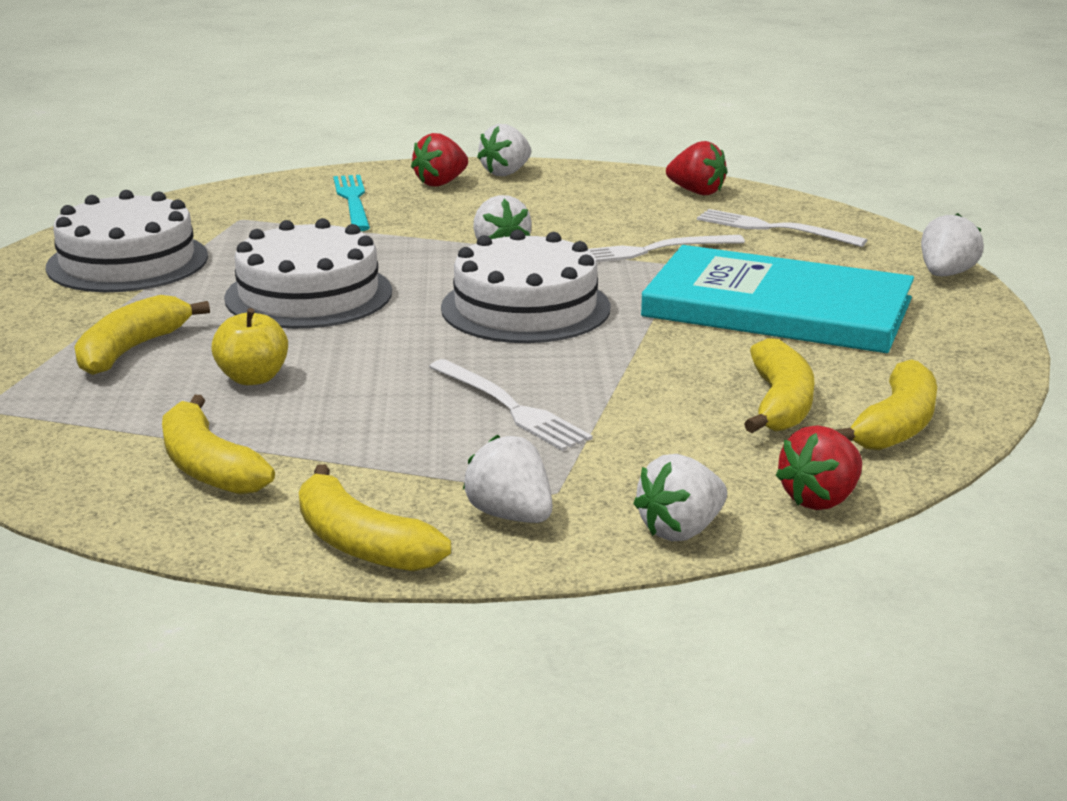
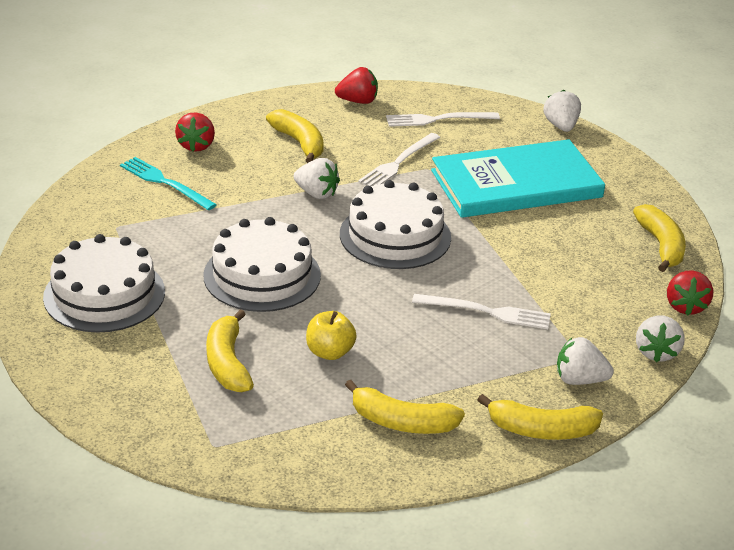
camera: 40 degrees left, 10 degrees up
white strawberry [477,124,531,176] -> none
yellow banana [744,338,814,433] -> yellow banana moved to [266,109,324,163]

